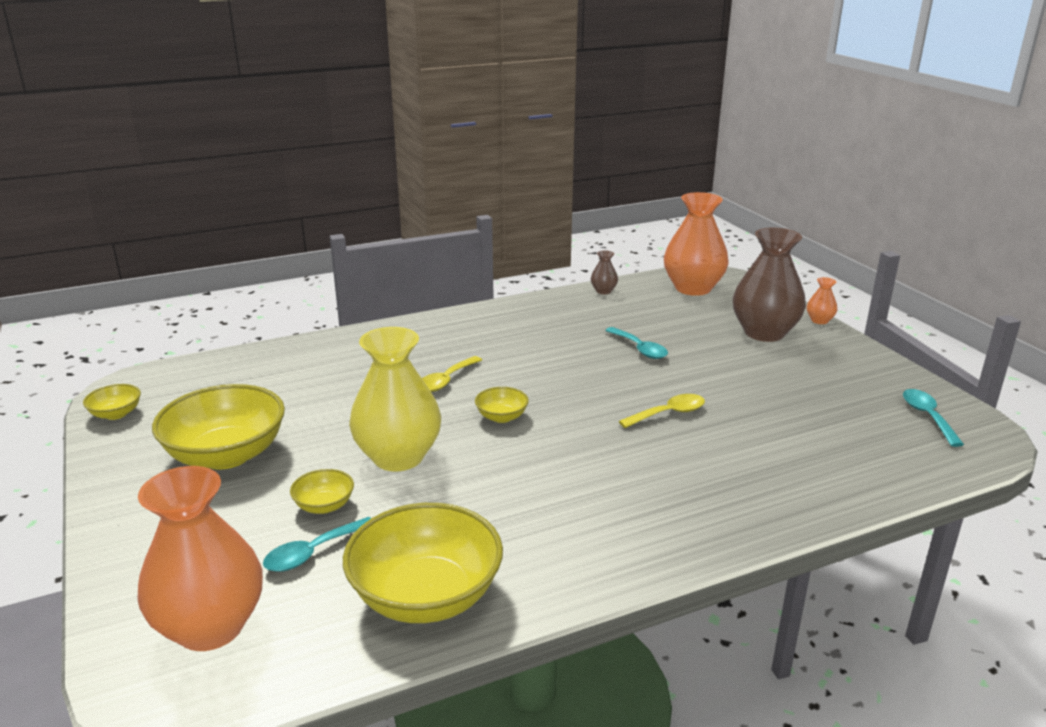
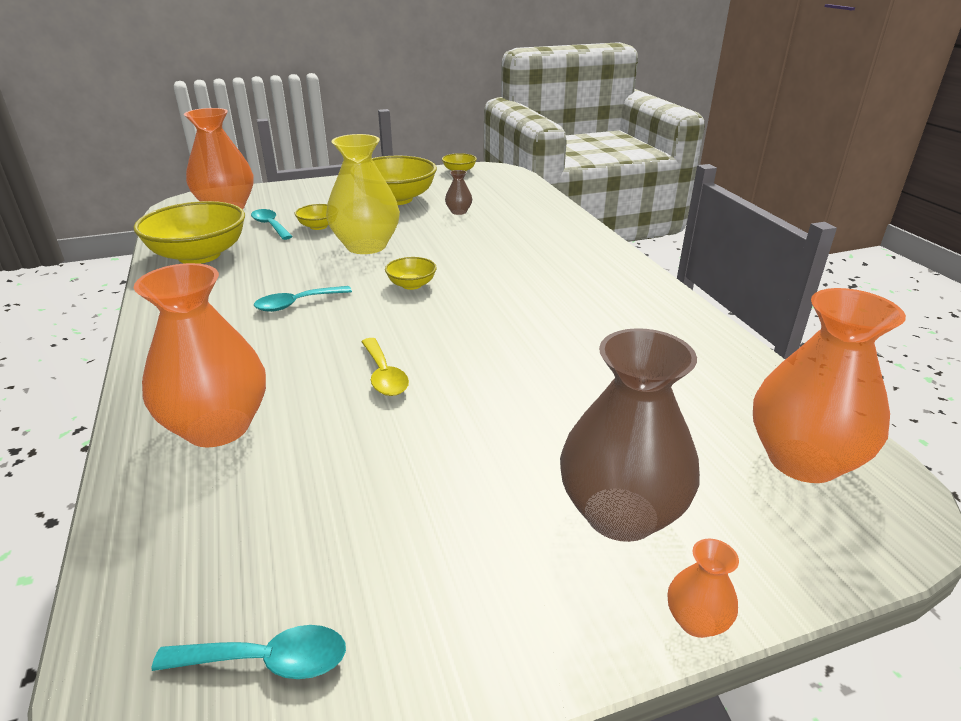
camera: 95 degrees right, 5 degrees up
yellow spoon [422,356,482,392] -> none
brown vase [591,250,618,294] -> brown vase moved to [445,170,472,215]
turquoise spoon [605,327,668,359] -> turquoise spoon moved to [254,286,352,312]
none -> orange vase [134,263,266,447]

